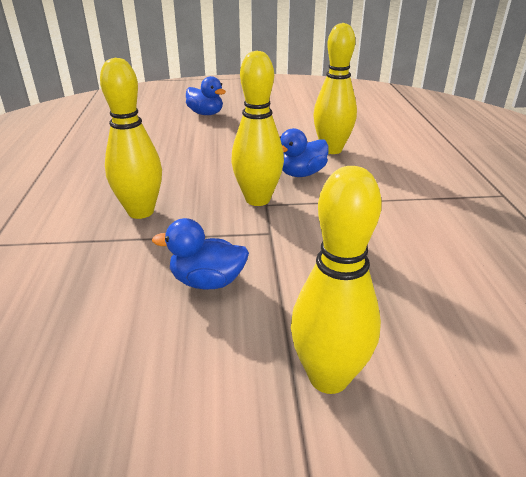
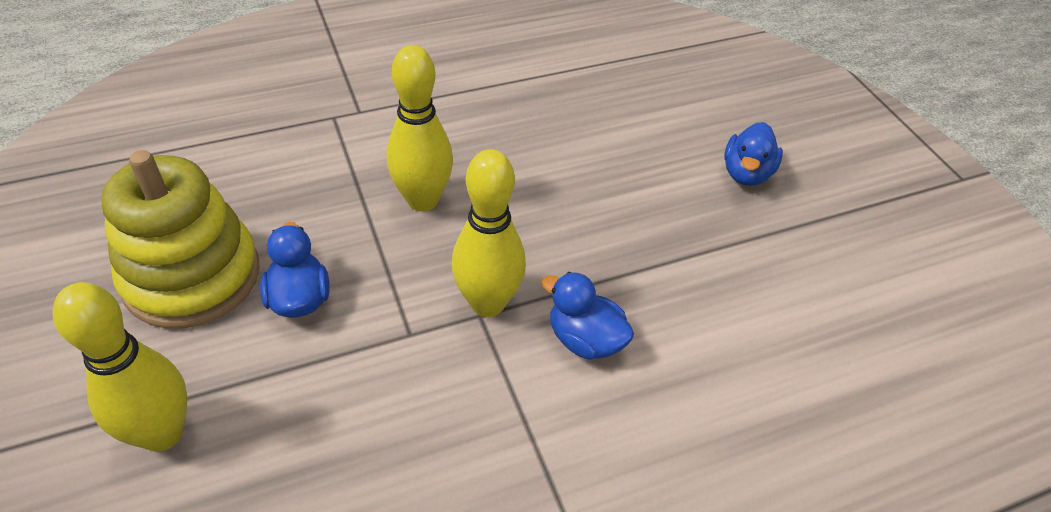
camera: 70 degrees right, 15 degrees up
yellow bowling pin [313,23,357,154] -> none
none -> yellow stacking toy [101,150,260,329]

